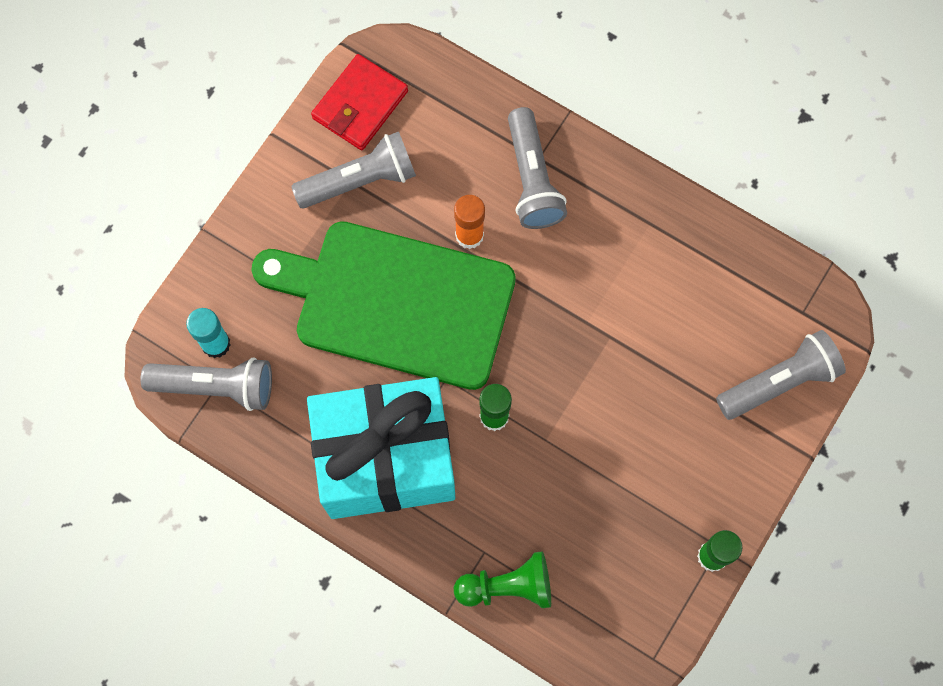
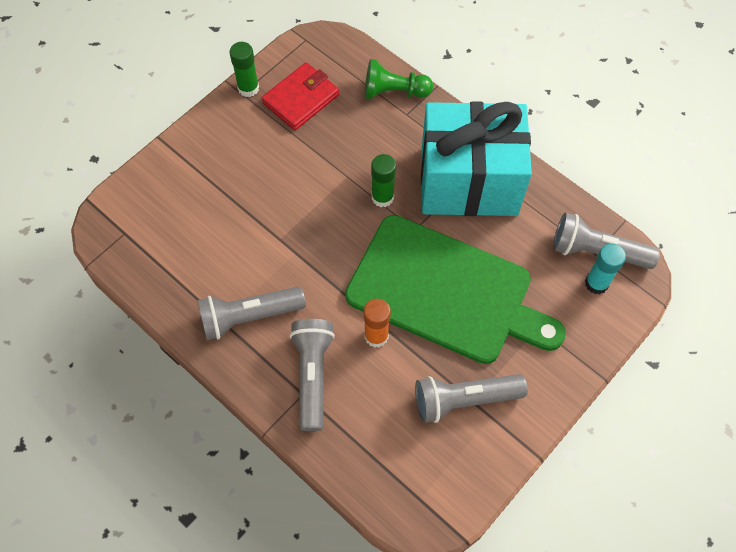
camera: 170 degrees left, 10 degrees down
red wallet [311,54,408,150] -> red wallet moved to [262,62,339,130]
grey flashlight [716,330,846,420] -> grey flashlight moved to [197,287,306,340]

